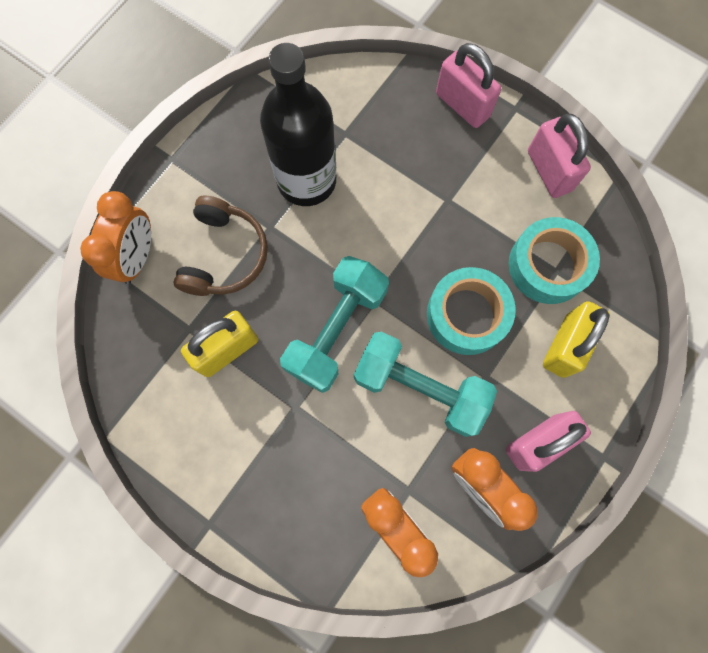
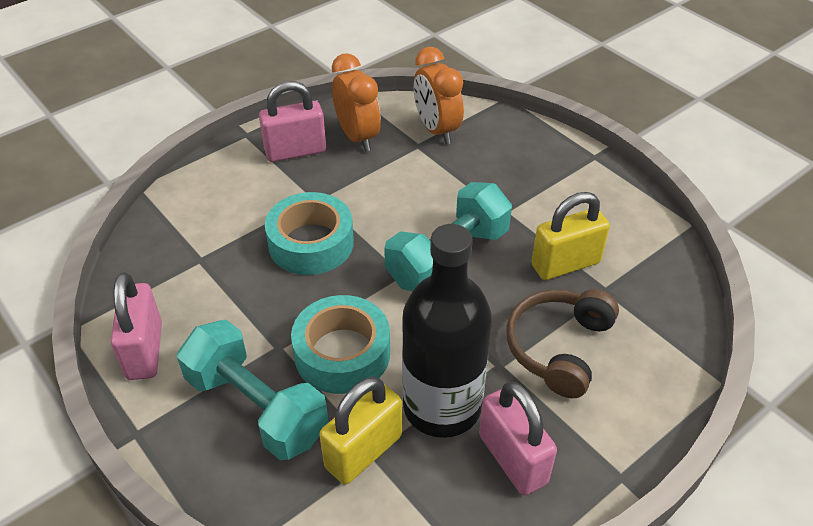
camera: 165 degrees left, 30 degrees down
orange clock [80,191,151,284] -> none
turquoise dumbbell [354,332,497,437] -> turquoise dumbbell moved to [177,320,329,460]
pink padlock [436,43,501,128] -> pink padlock moved to [479,382,557,495]
turquoise tape [509,217,600,304] -> turquoise tape moved to [291,295,390,394]
yellow padlock [543,301,610,378] -> yellow padlock moved to [319,377,402,485]

